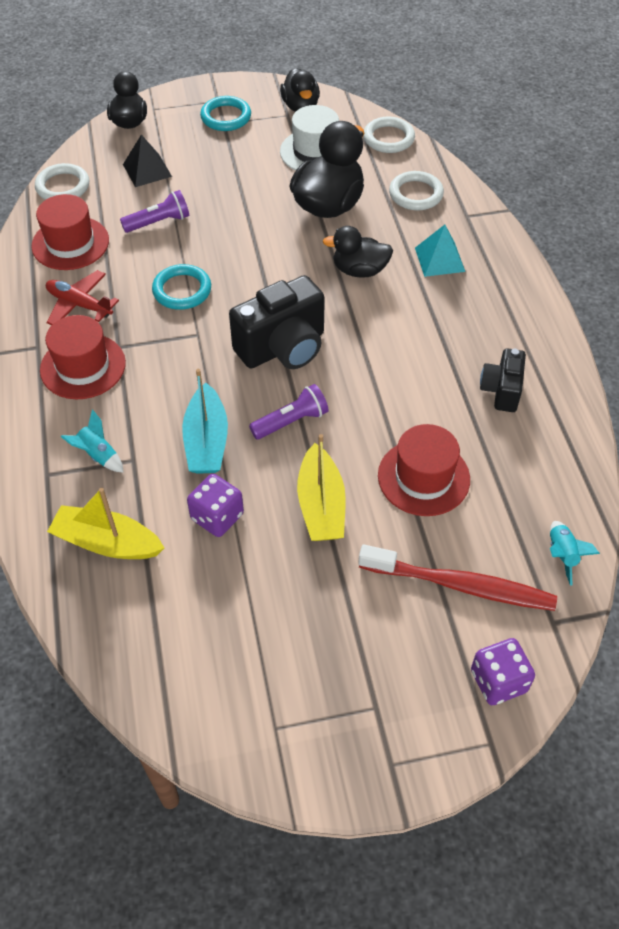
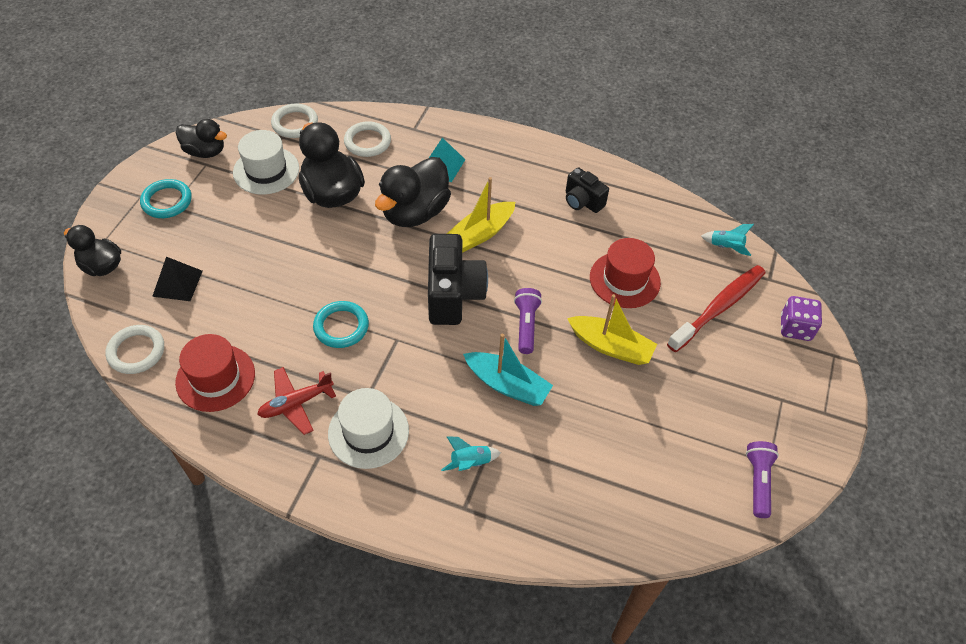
camera: 60 degrees left, 0 degrees up
red hat [40,315,126,399] -> white hat [328,388,409,469]
yellow boat [47,488,164,559] -> yellow boat moved to [447,177,515,252]
purple flashlight [120,190,189,233] -> purple flashlight moved to [746,441,779,518]
purple dice [187,474,244,537] -> none
black duck [323,226,393,278] -> black duck [375,157,451,227], size x1.61

